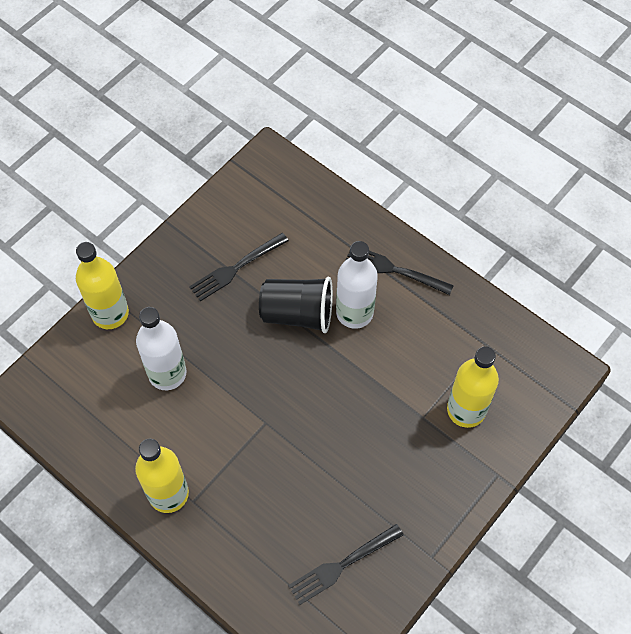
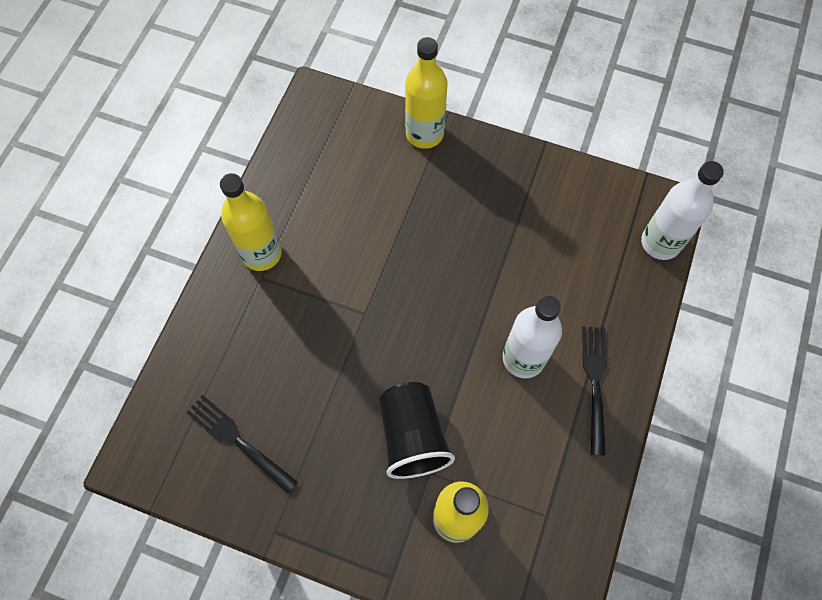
camera: 70 degrees right, 5 degrees up
white bottle [136,307,187,390] -> white bottle moved to [641,161,724,260]
black fork [189,233,289,301] -> none
black cup [259,277,333,333] -> black cup moved to [379,382,455,479]

